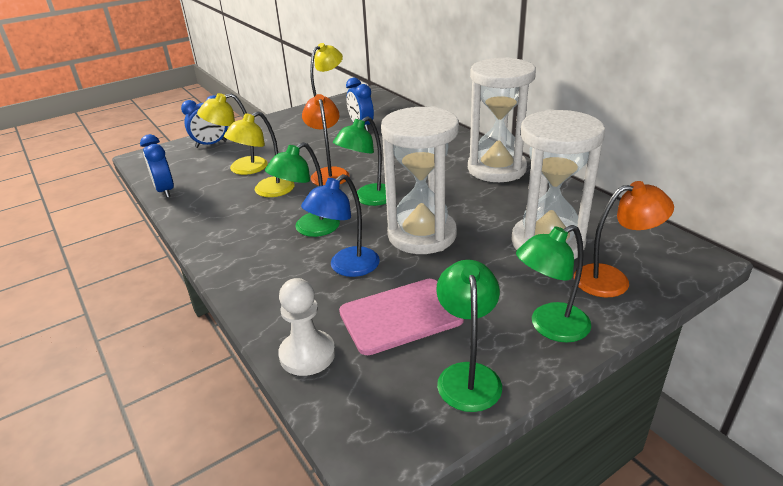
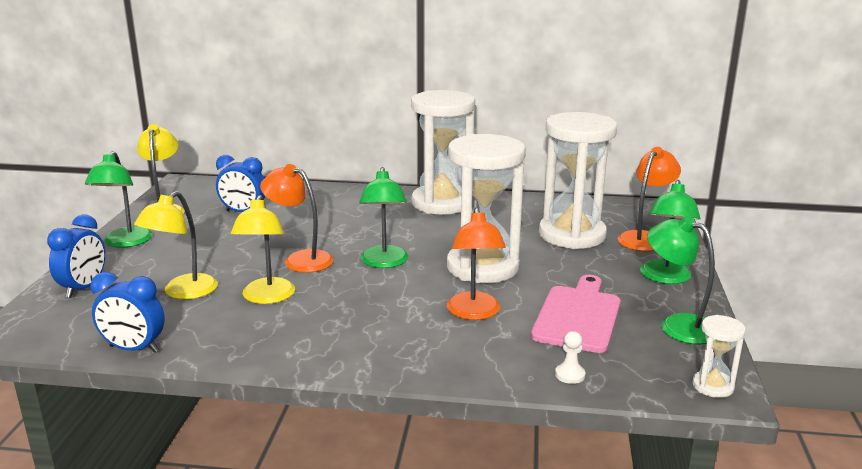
camera: 50 degrees left, 10 degrees down
green lamp [265,142,340,237] -> green lamp moved to [85,151,152,248]
white pawn [278,278,335,376] -> white pawn [555,331,585,384], size x0.52
blue lamp [301,174,380,277] -> orange lamp [447,207,506,320]
none -> white hourglass [692,315,746,398]

